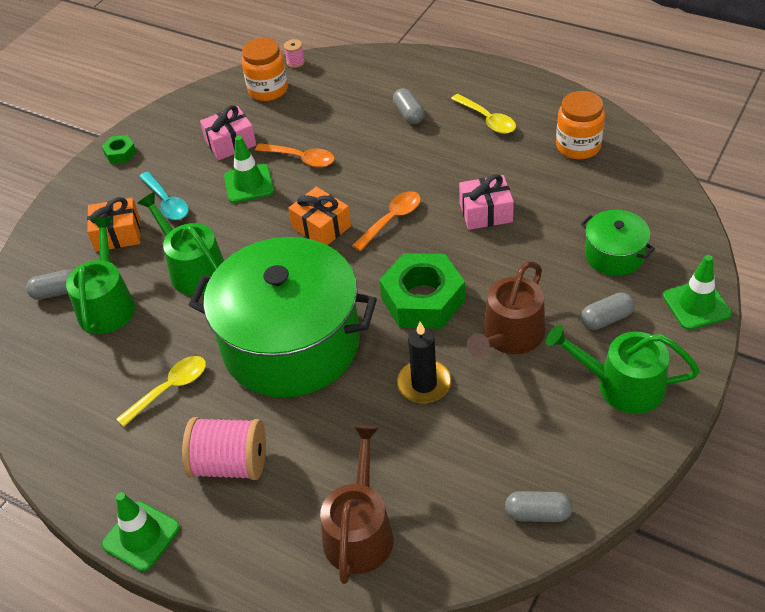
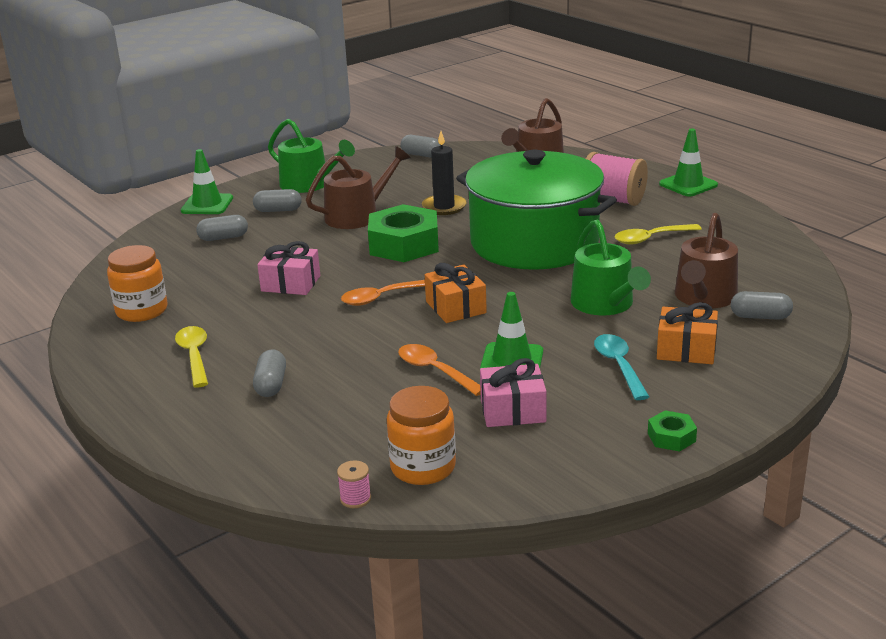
camera: 160 degrees left, 20 degrees down
green watering can [66,217,135,334] -> brown watering can [675,213,738,308]
green pot [581,210,655,276] -> grey capsule [196,215,248,241]

